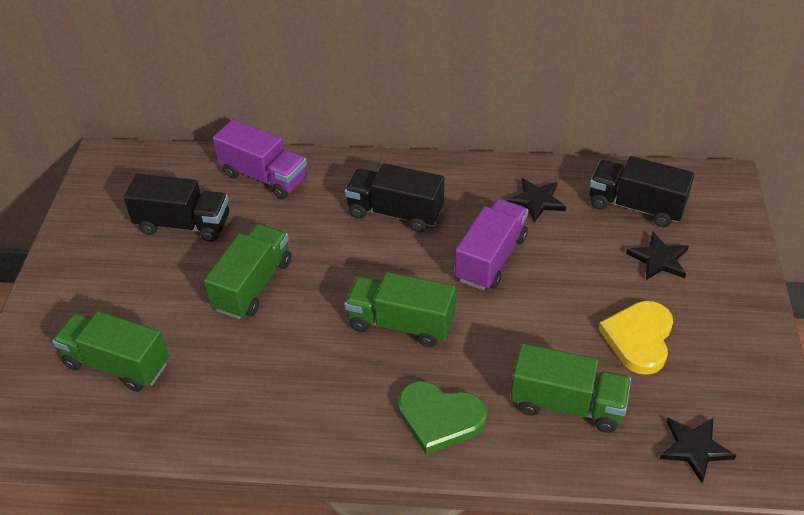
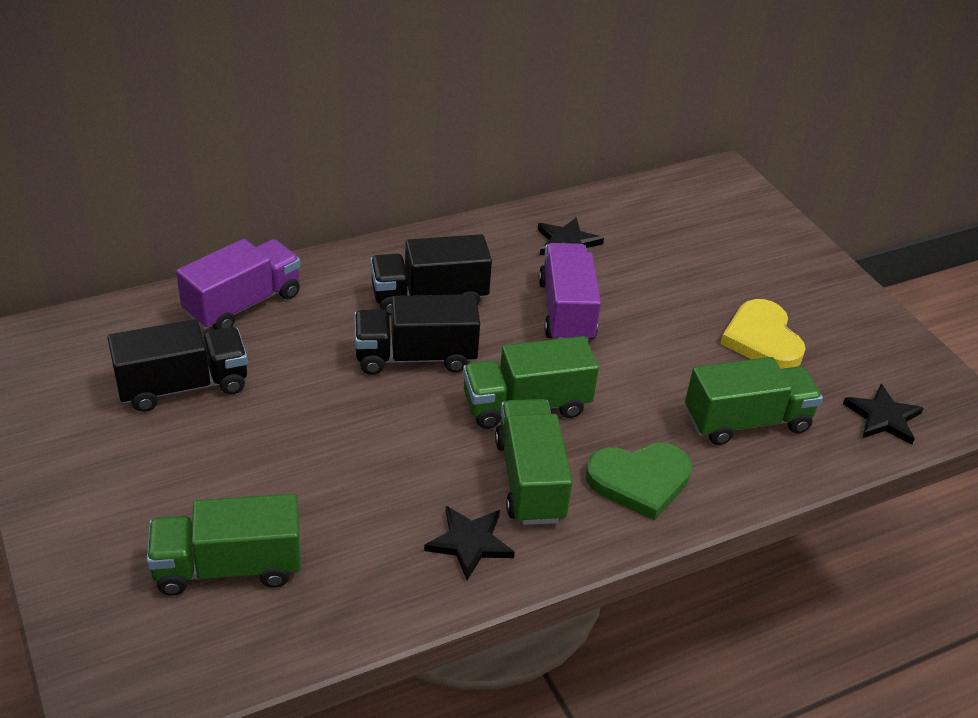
camera: 35 degrees left, 5 degrees down
green truck [204,224,291,319] -> green truck moved to [495,399,572,525]
purple truck [213,119,307,199] -> purple truck turned 45 degrees counterclockwise [176,239,301,330]
black truck [590,156,695,227] -> black truck moved to [354,294,480,375]
black star [626,232,689,280] -> black star moved to [424,506,515,580]

